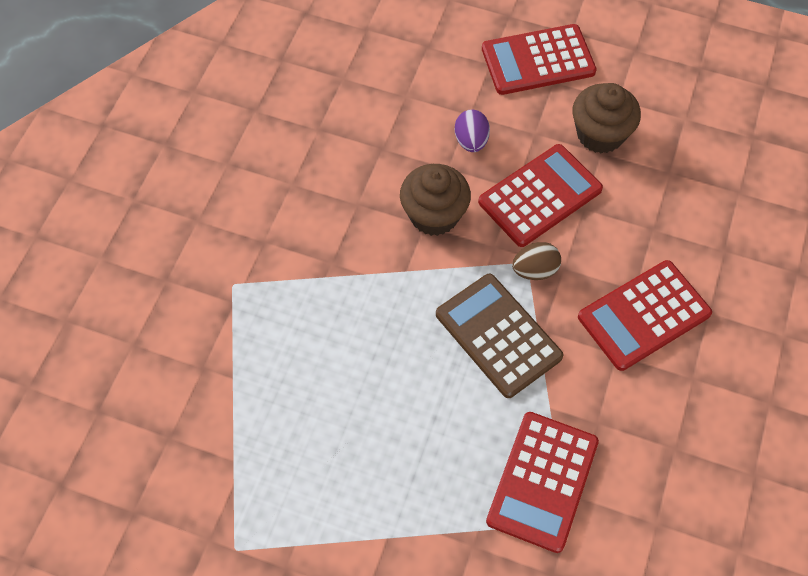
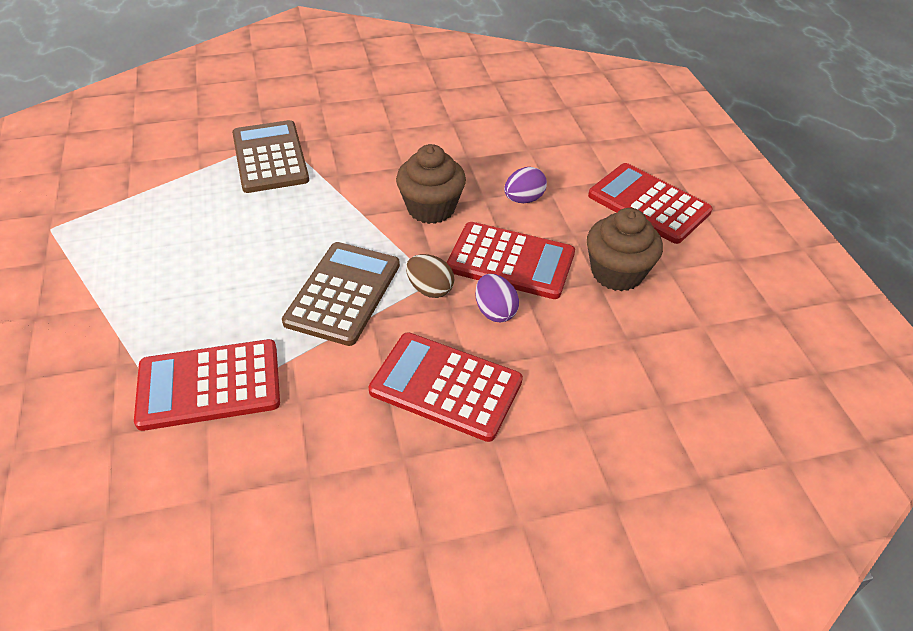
camera: 55 degrees right, 15 degrees down
none -> brown calculator [232,120,309,193]
none -> purple egg [475,274,519,322]

